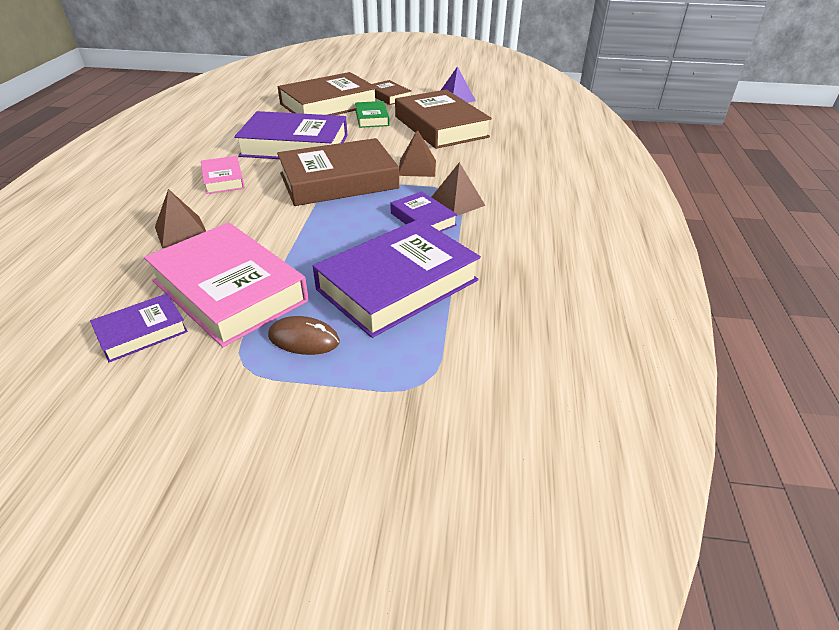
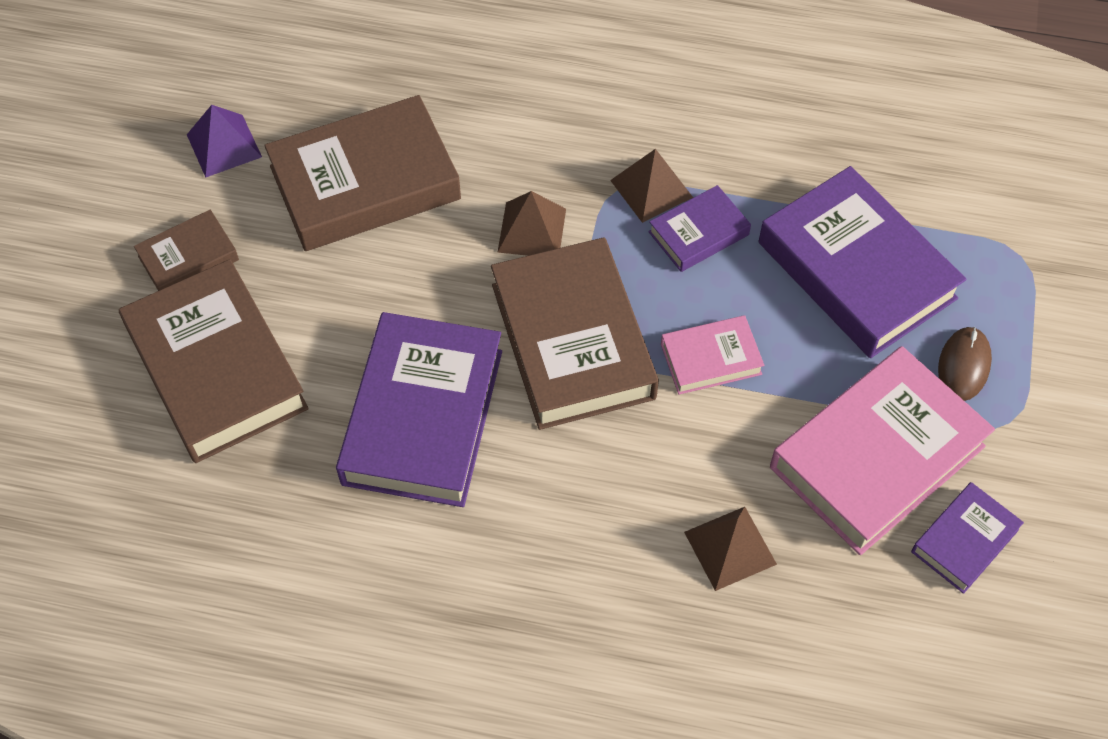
camera: 85 degrees left, 20 degrees up
purple book [90,293,188,362] -> purple book turned 75 degrees clockwise [911,482,1024,594]
pink book [201,156,245,194] -> pink book moved to [661,315,764,395]
green book [355,101,390,128] -> none

